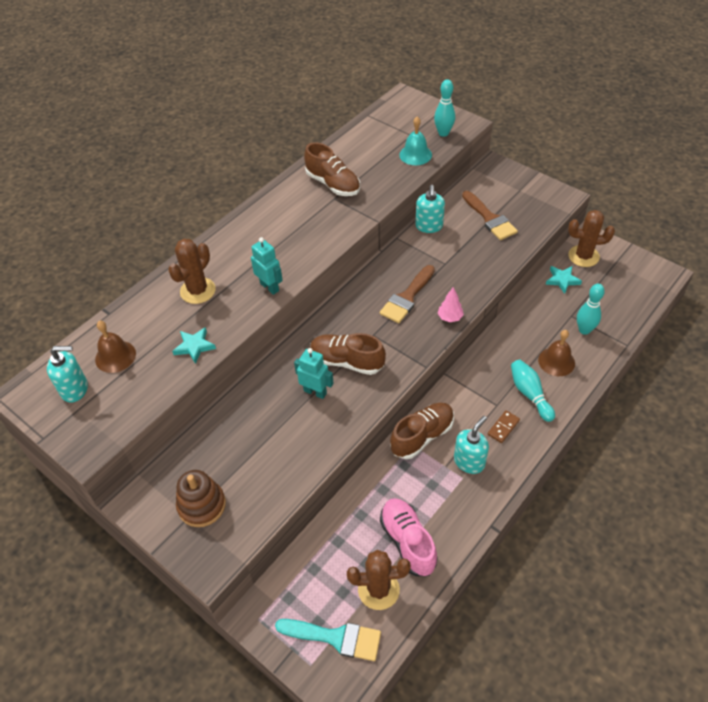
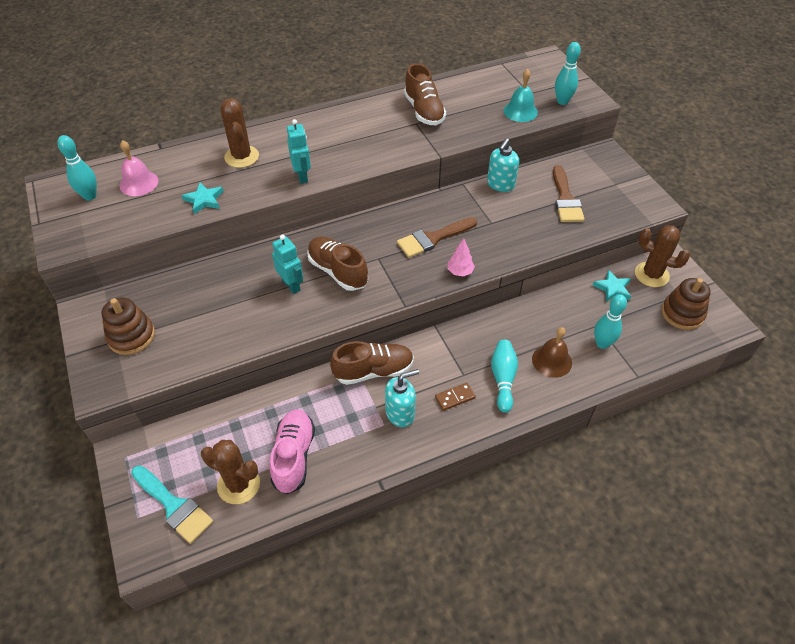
camera: 25 degrees right, 0 degrees up
turquoise soap dispenser [47,346,88,403] -> turquoise bowling pin [57,135,97,200]
brown bell [95,321,136,373] -> pink bell [120,140,158,196]
brown cactus [168,239,216,304] -> brown cactus turned 75 degrees counterclockwise [220,98,259,168]
none -> brown stacking toy [662,278,711,330]

